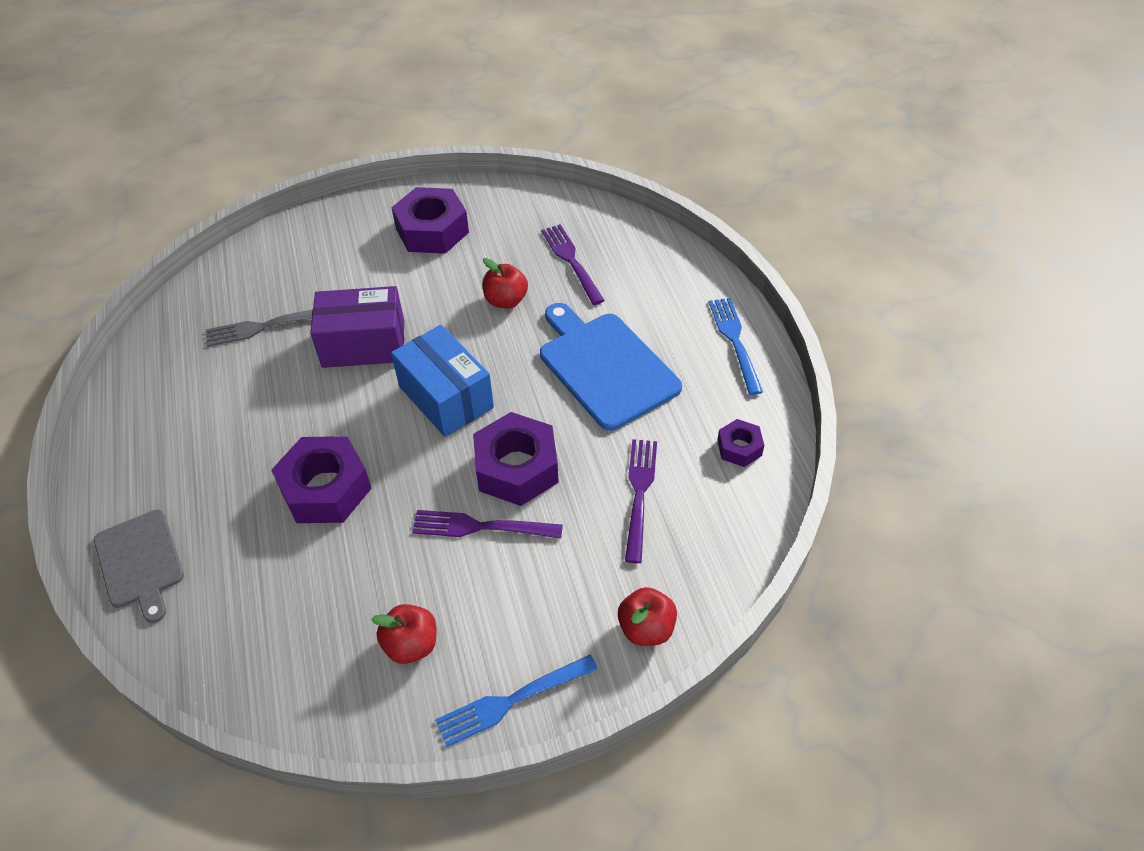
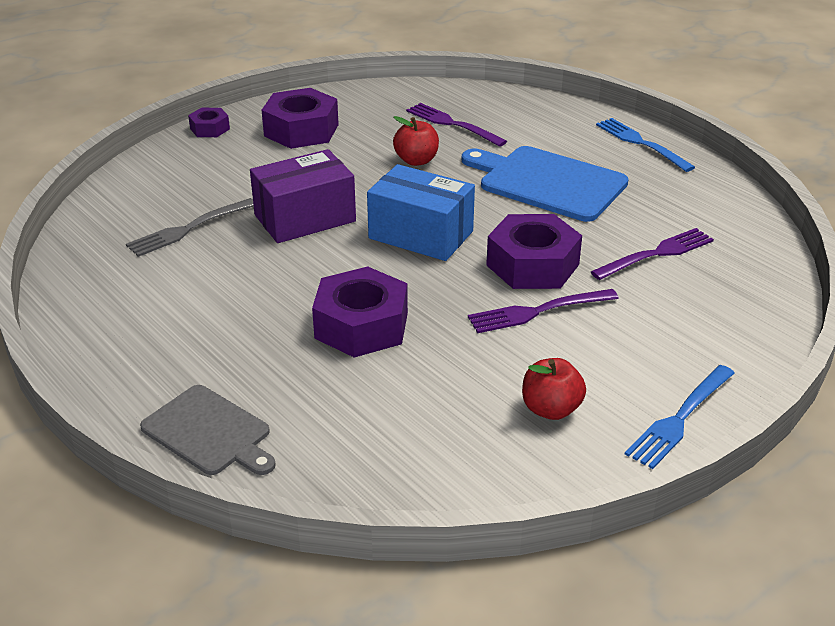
camera: 25 degrees left, 15 degrees down
red apple [618,587,677,646] -> none
purple fork [625,439,657,563] -> purple fork turned 75 degrees clockwise [591,228,714,280]
purple nut [717,419,764,467] -> purple nut moved to [188,108,230,137]

